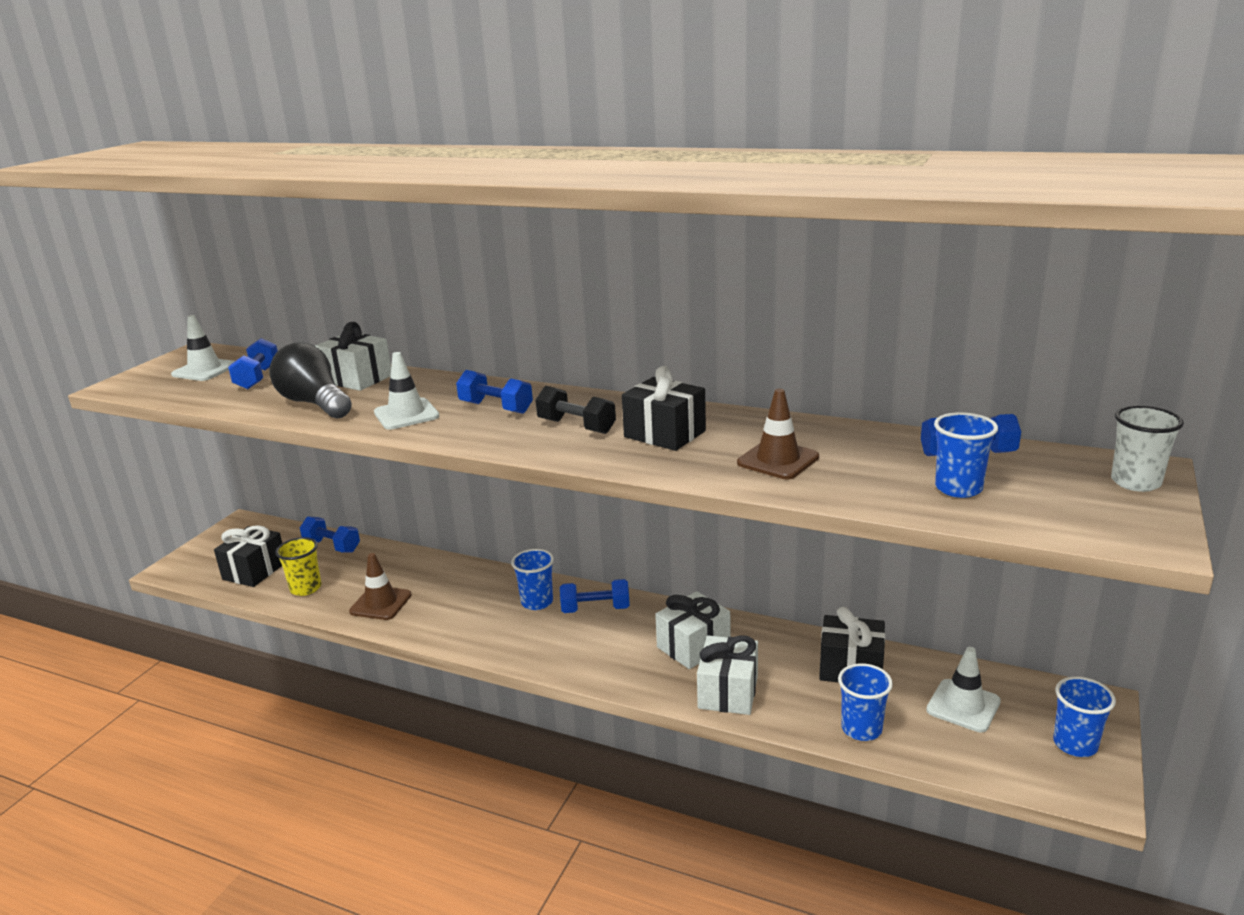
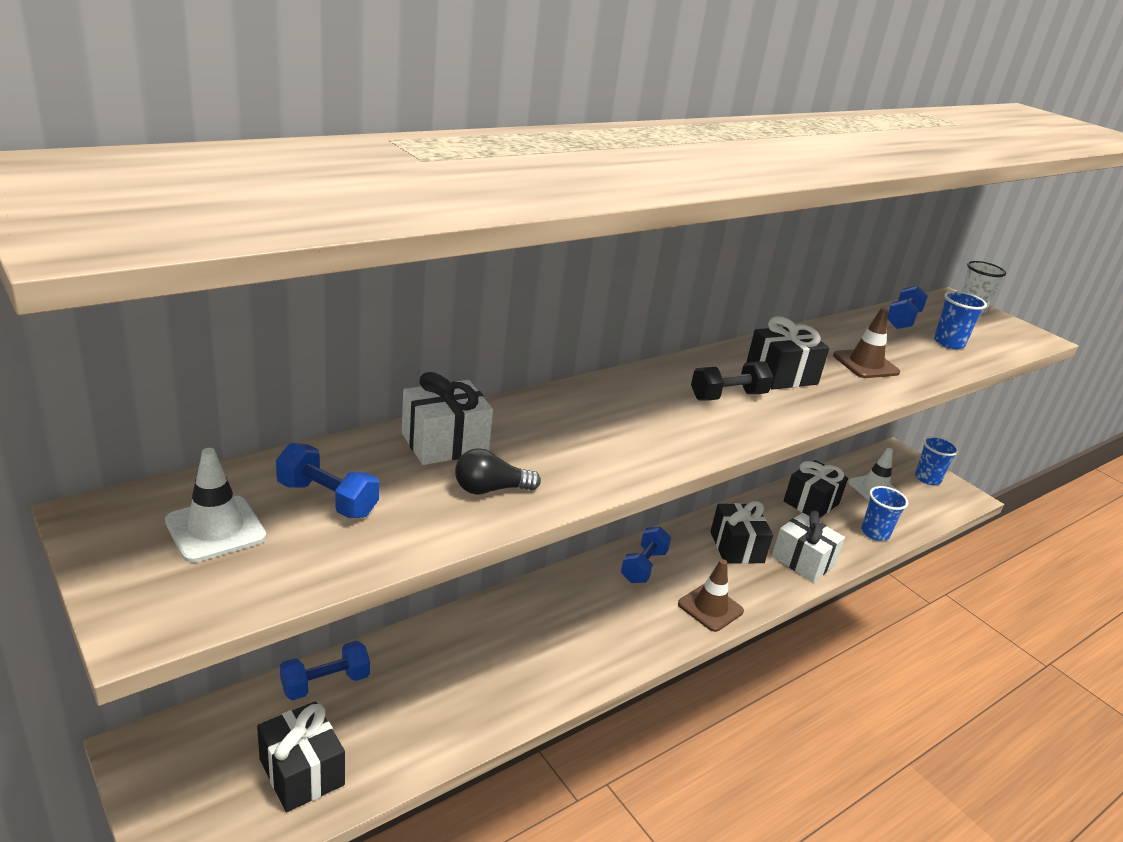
camera: 65 degrees left, 5 degrees up
black light bulb [269,342,352,419] -> black light bulb [455,448,541,495], size x0.58
yellow cup [275,537,321,596] -> none
brown traffic cone [349,553,412,620] -> brown traffic cone moved to [678,559,744,632]
white traffic cone [374,352,440,430] -> none
blue dumbbell [456,370,533,414] -> none
blue cup [511,549,554,610] -> none
white gift [655,591,730,669] -> black gift [710,501,773,564]

